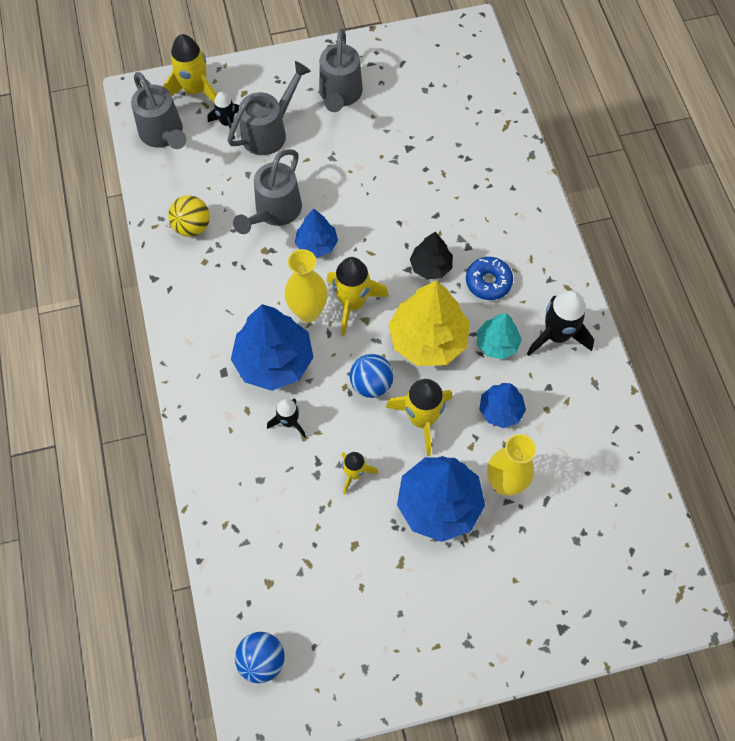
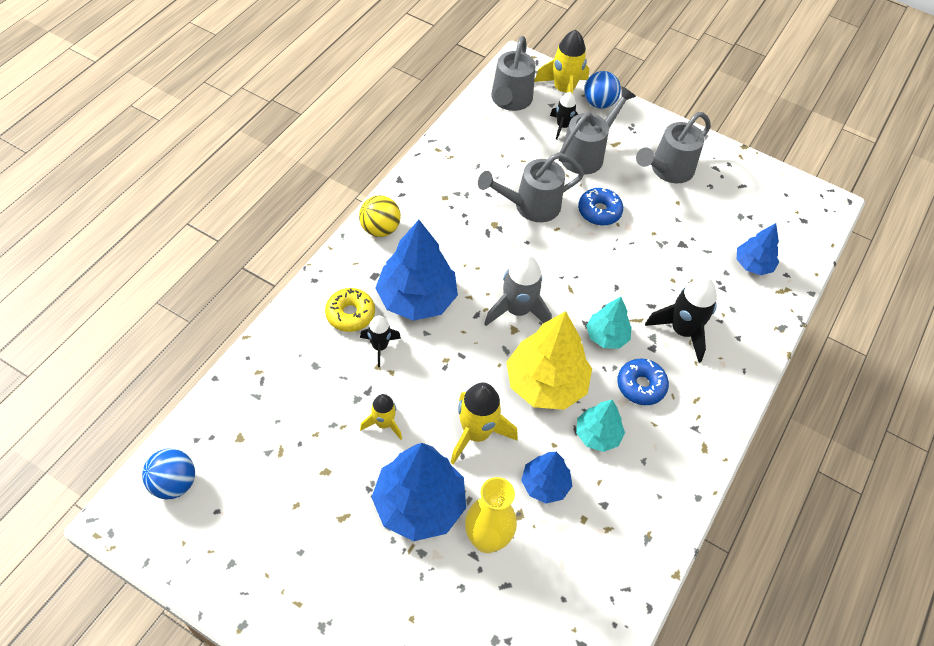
camera: 40 degrees right, 10 degrees down
yellow ball [168,195,210,237] -> yellow ball moved to [359,195,401,237]
grey watering can [227,61,311,155] -> grey watering can turned 45 degrees counterclockwise [558,86,636,175]
yellow vase [285,249,328,322] -> none
blue tree [295,209,338,258] -> blue tree moved to [737,223,779,275]
yellow rocket [326,257,389,336] -> grey rocket [484,255,552,326]
blue ball [350,354,394,398] -> blue ball moved to [584,71,621,109]
black tree [410,232,453,279] -> turquoise tree [586,297,632,349]
black rocket [527,290,594,356] -> black rocket moved to [645,277,717,363]
none -> yellow donut [325,288,375,332]
none -> blue donut [578,188,623,226]

